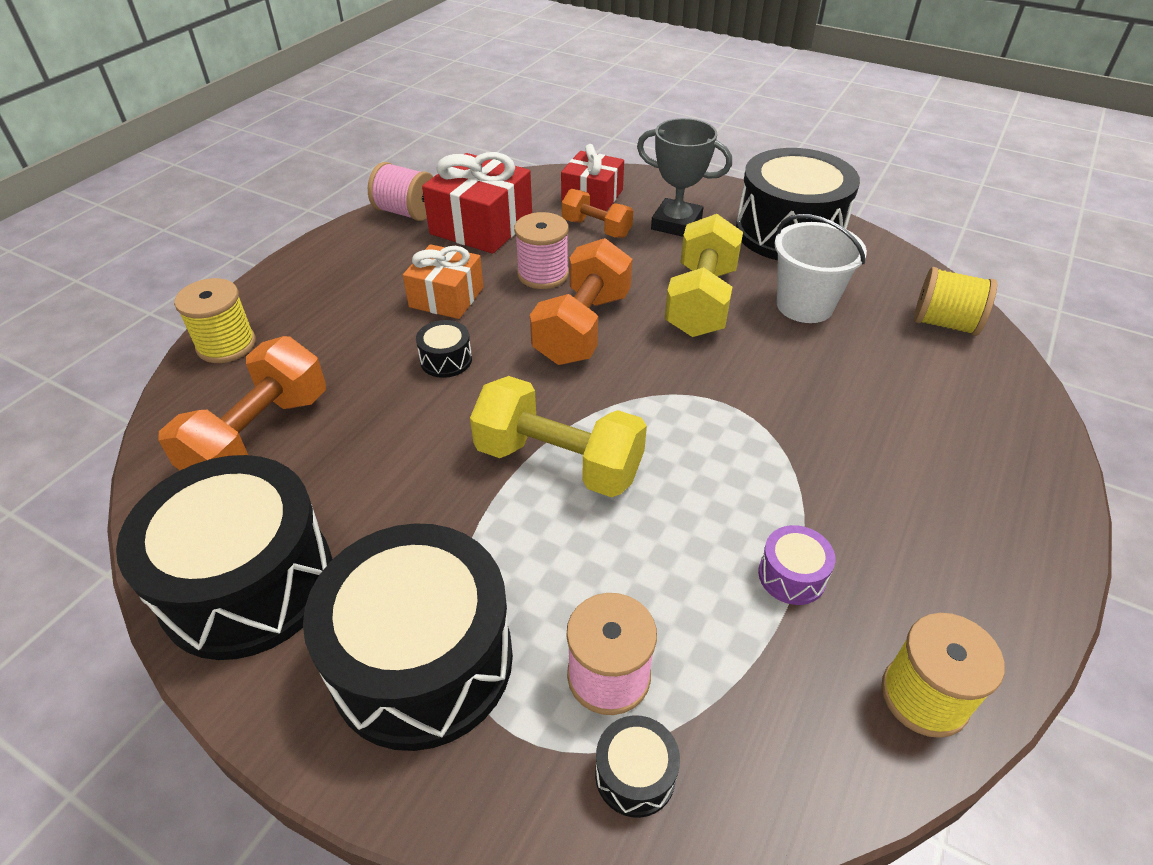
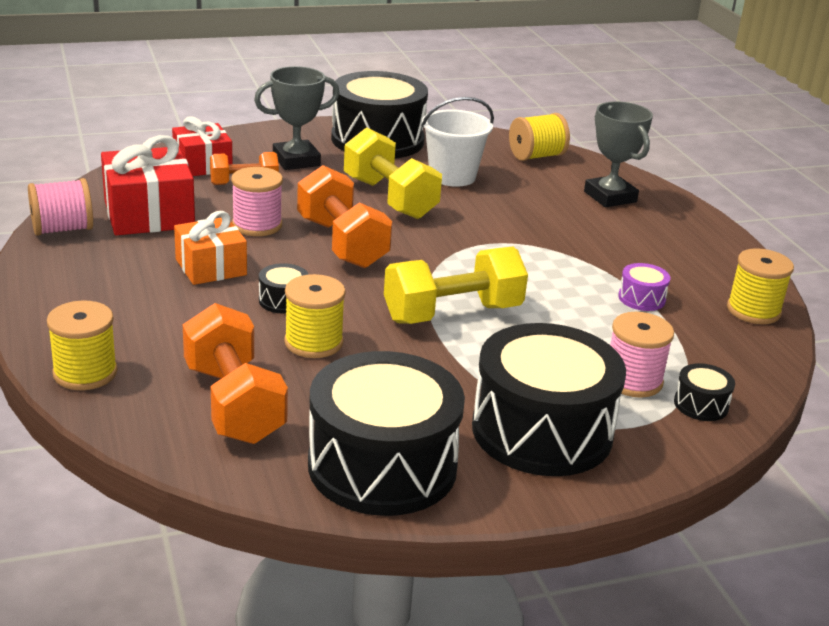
camera: 50 degrees left, 15 degrees down
none -> yellow spool [284,274,346,358]
none -> grey trophy [584,101,653,207]

